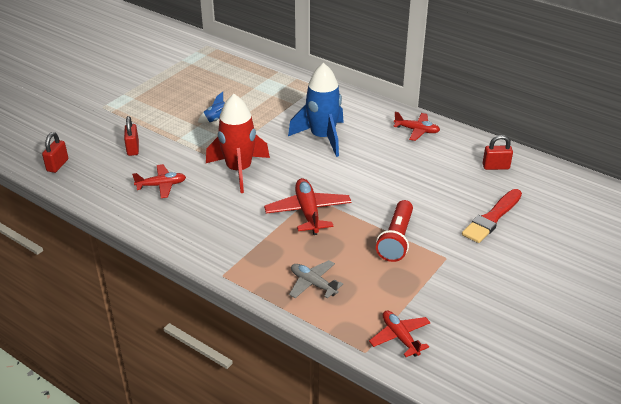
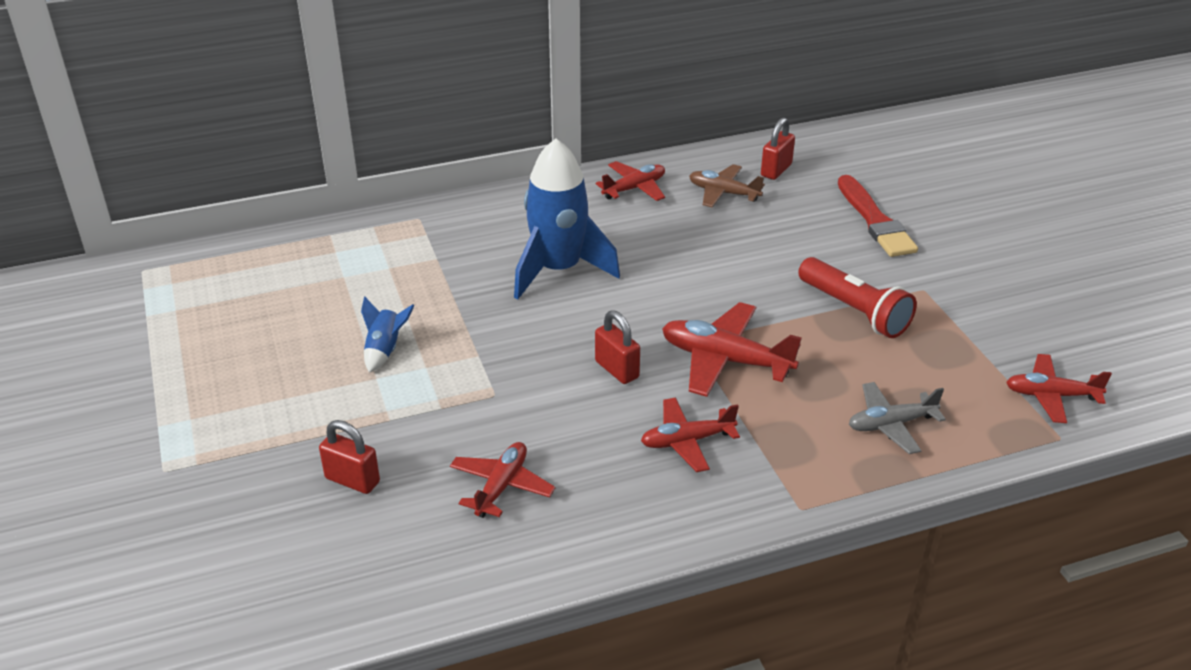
camera: 55 degrees left, 0 degrees up
red padlock [42,132,68,173] -> red padlock moved to [595,310,640,384]
red rocket [206,94,270,193] -> none
none -> red plane [641,398,740,472]
none -> brown plane [689,164,765,207]

